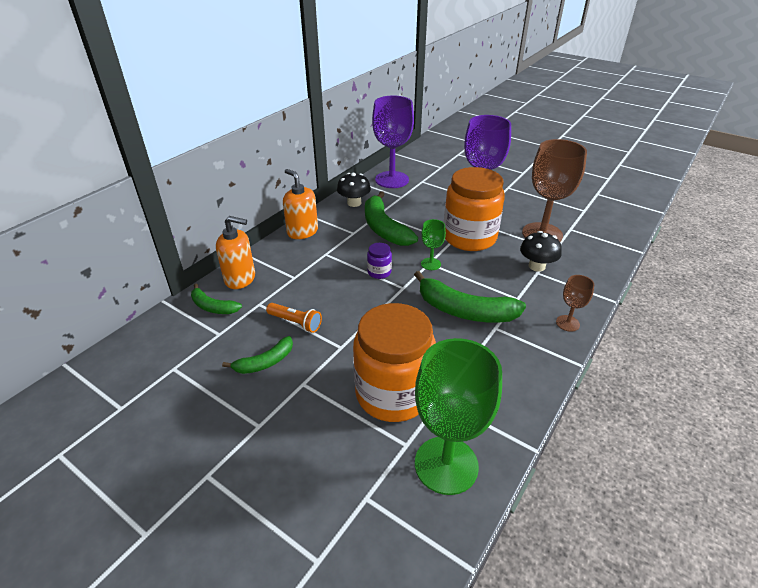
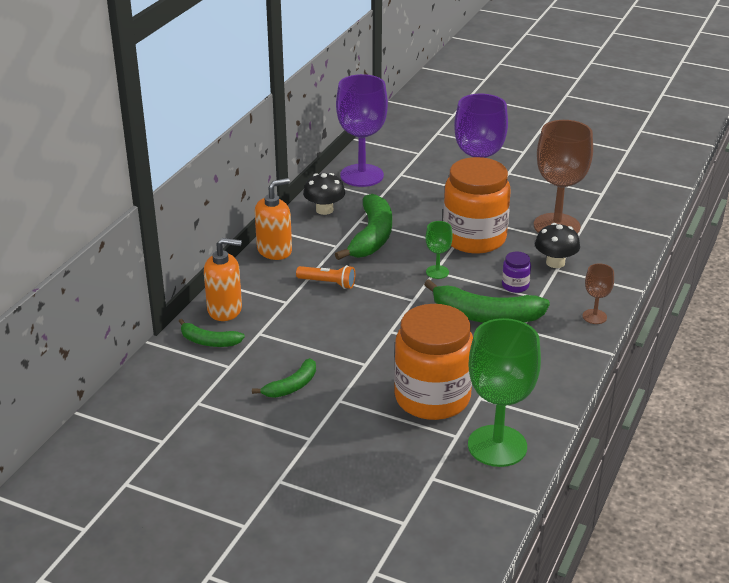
camera: 10 degrees left, 5 degrees down
orange flashlight [266,303,322,333] -> orange flashlight moved to [296,265,355,289]
orange soap dispenser [283,169,318,239] -> orange soap dispenser turned 105 degrees clockwise [255,178,292,260]
green banana [365,191,418,246] -> green banana turned 135 degrees counterclockwise [335,194,392,260]
purple jar [367,243,392,279] -> purple jar moved to [502,251,531,293]

